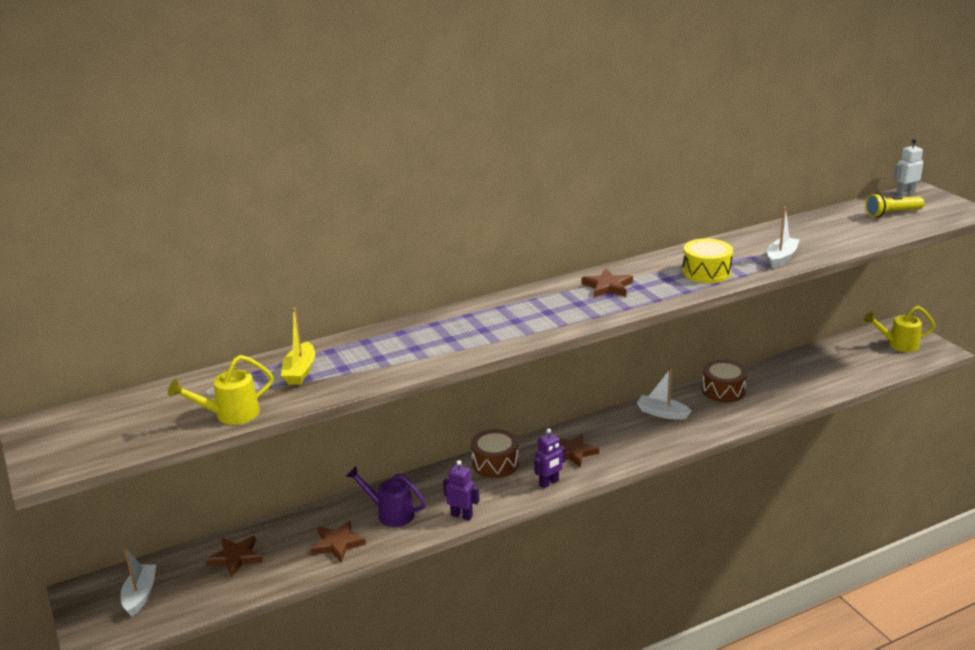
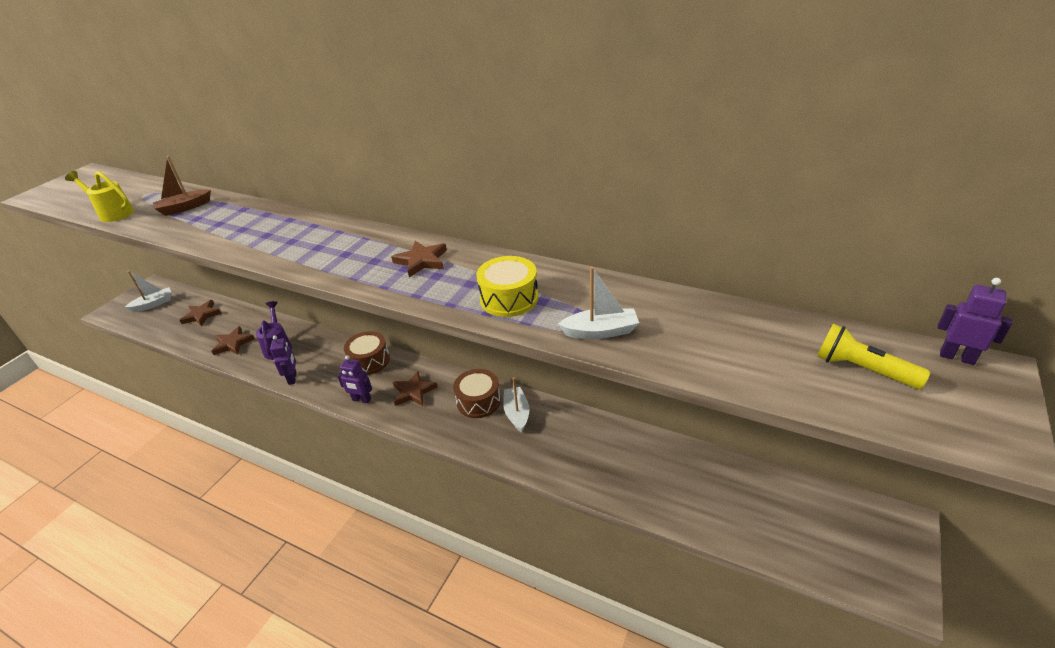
camera: 55 degrees right, 10 degrees up
yellow boat [281,308,315,385] -> brown boat [153,156,211,216]
brown drum [702,360,747,402] -> brown drum moved to [453,369,501,418]
yellow watering can [864,306,936,352] -> none
white robot [894,139,924,196] -> purple robot [937,278,1013,365]

